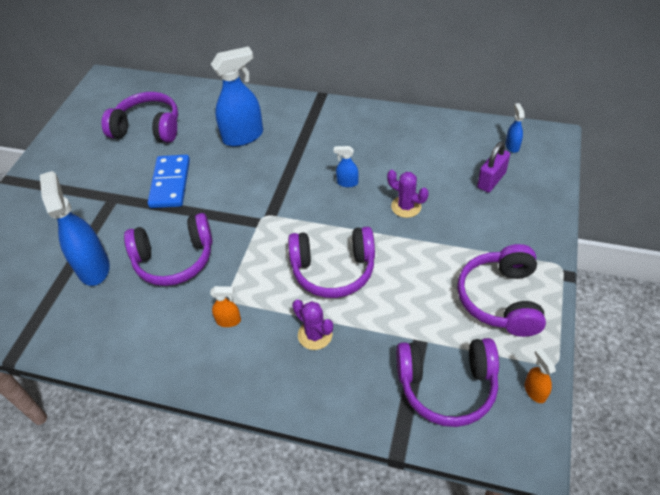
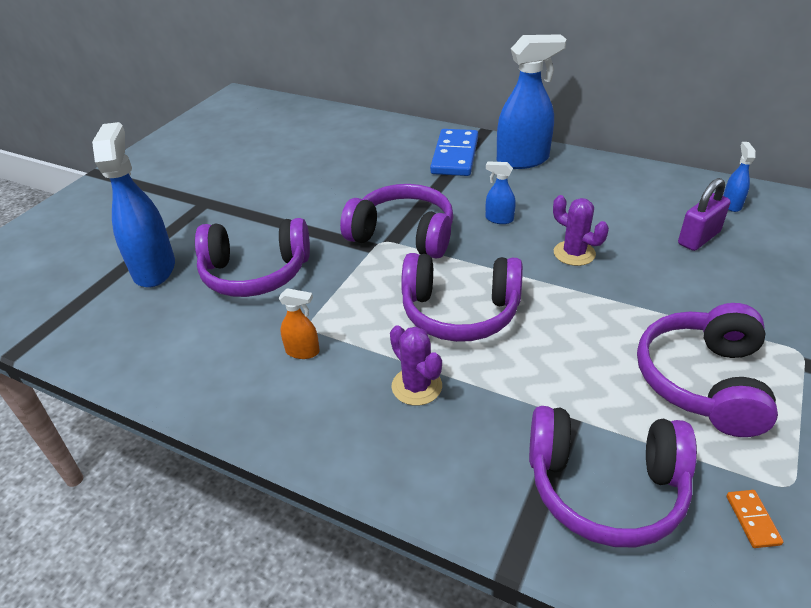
camera: 10 degrees right, 10 degrees down
purple headphones [101,92,178,143] -> purple headphones moved to [340,184,453,258]
blue domino [148,155,190,208] -> blue domino moved to [430,129,478,176]
blue spray bottle [211,46,263,147] -> blue spray bottle moved to [497,34,566,169]
orange spray bottle [524,349,556,403] -> orange domino [726,490,783,548]

